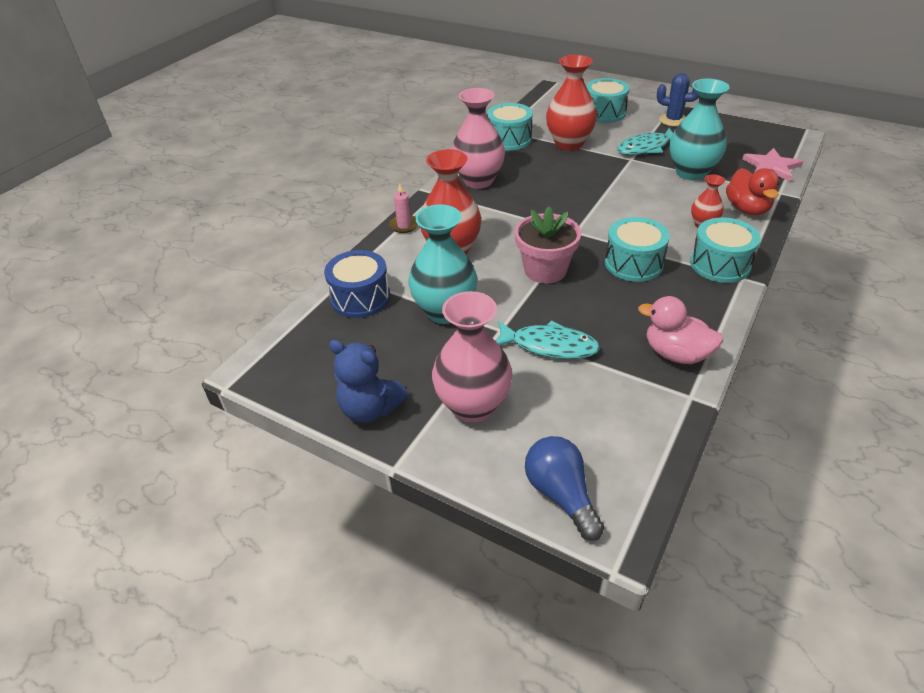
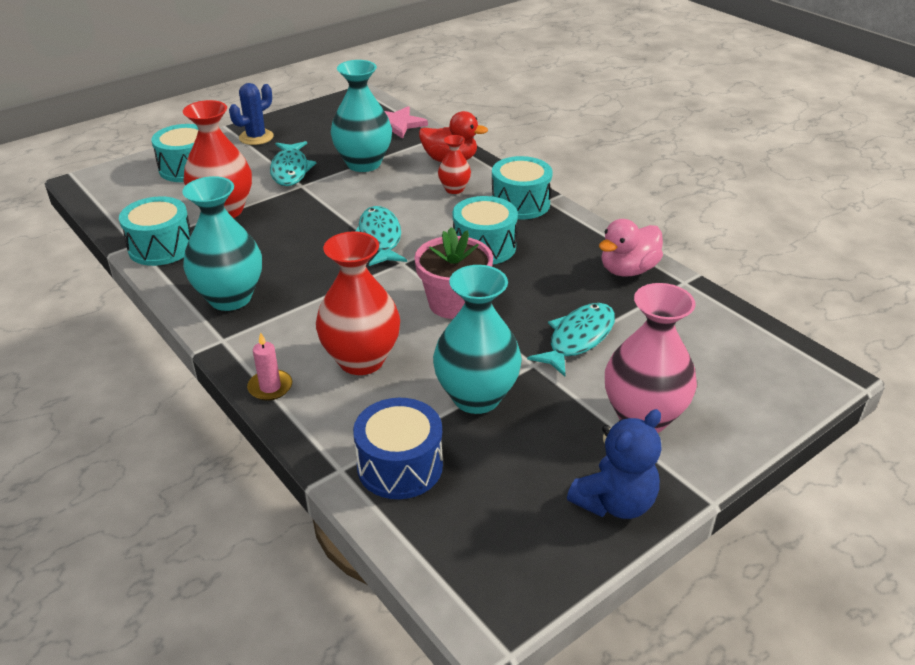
camera: 70 degrees left, 5 degrees down
pink vase [452,88,505,189] -> turquoise vase [182,176,262,311]
blue light bulb [525,436,604,541] -> none
none -> turquoise fish [355,206,407,266]

